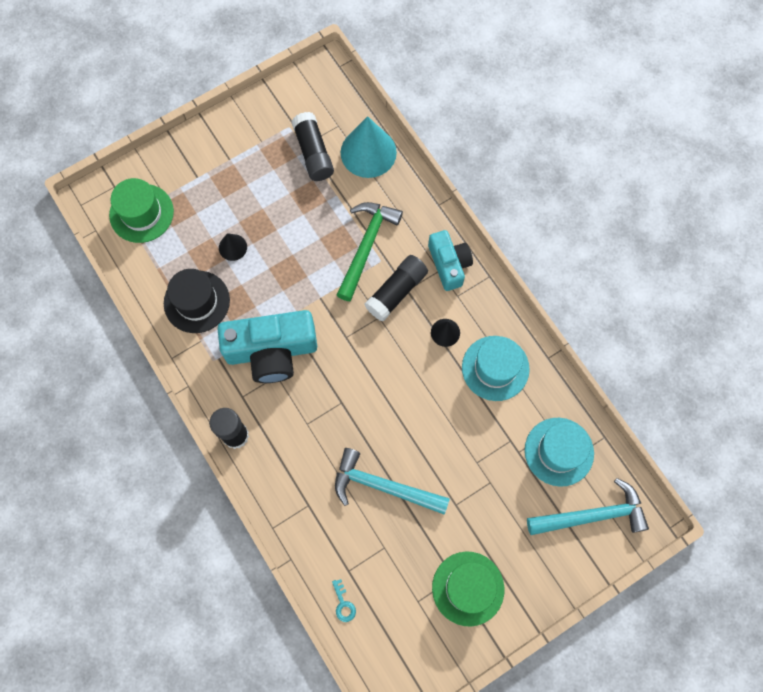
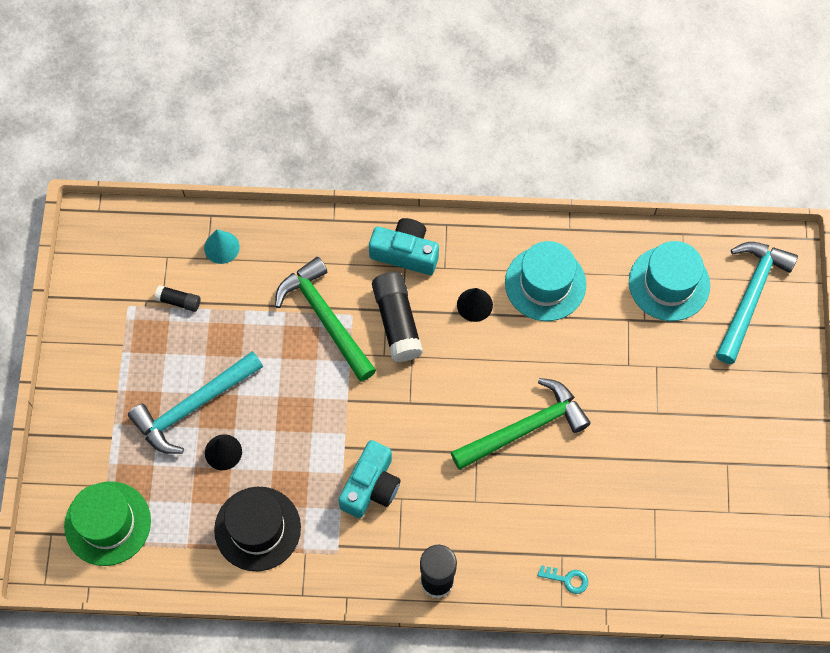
camera: 55 degrees left, 5 degrees down
turquoise camera [218,310,317,383] -> turquoise camera [338,440,401,518], size x0.61
black glue stick [292,112,334,181] -> black glue stick [154,285,200,312], size x0.51
turquoise key [332,579,356,622] -> turquoise key moved to [538,565,588,594]
turquoise hammer [335,448,450,515] -> turquoise hammer moved to [128,351,263,454]
turquoise cone [341,116,397,178] -> turquoise cone [204,229,240,264], size x0.49
green hat [432,552,504,627] -> none
none -> green hammer [451,378,591,470]

